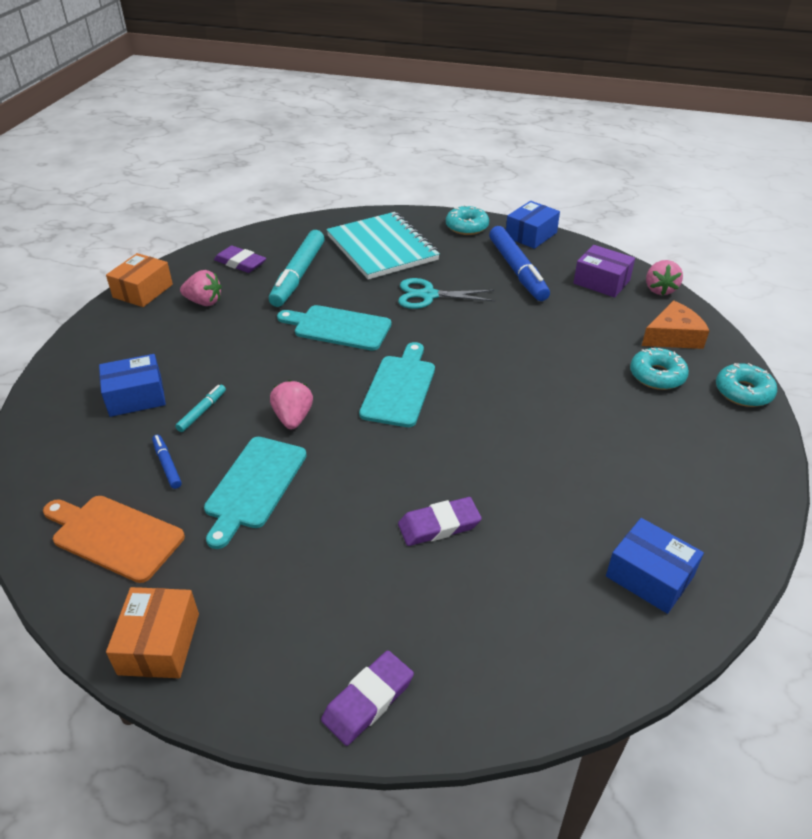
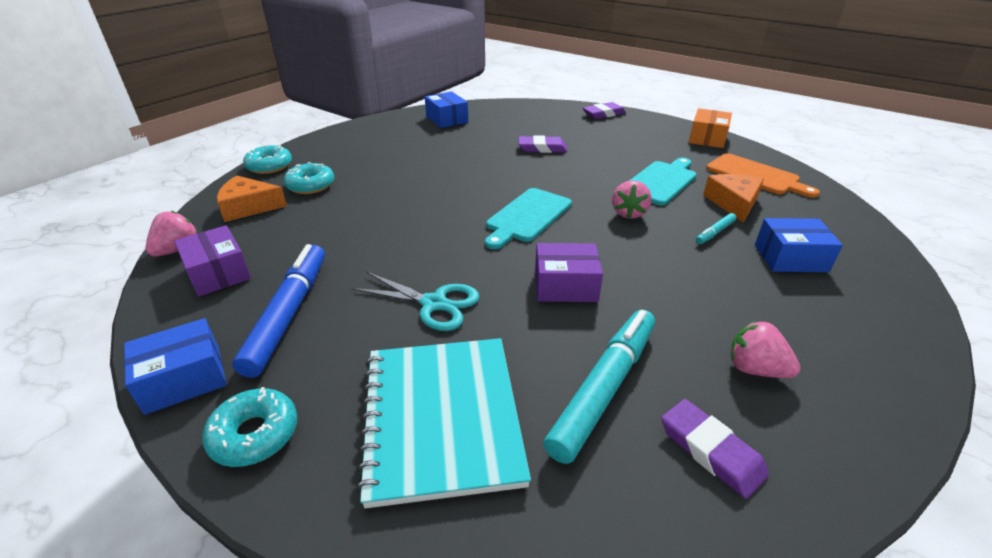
camera: 160 degrees left, 5 degrees down
orange box [106,253,173,307] -> none
blue marker [152,435,182,489] -> orange cheese [703,174,764,223]
turquoise cutting board [277,305,391,351] -> purple box [535,243,603,302]

